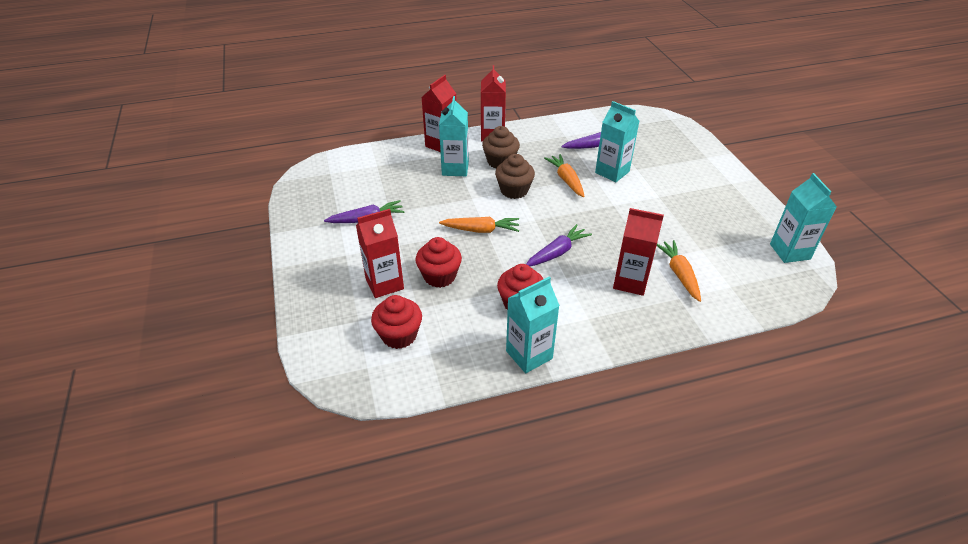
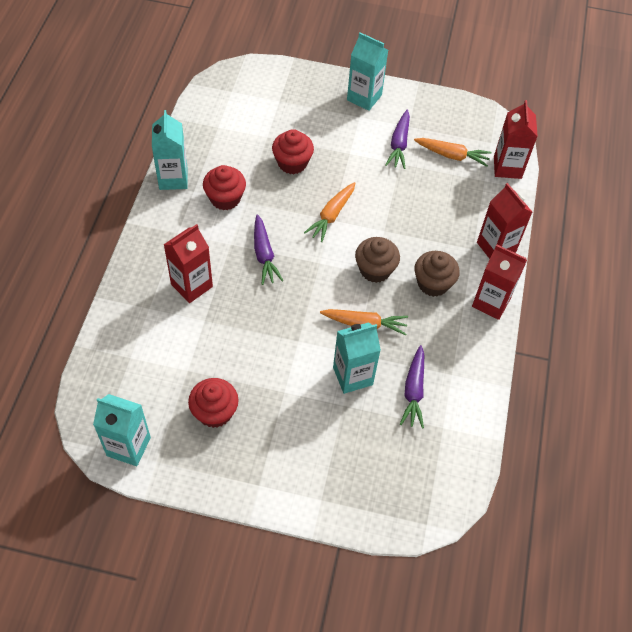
camera: 115 degrees right, 15 degrees up
red carton [356,209,404,298] -> red carton moved to [494,100,538,179]
red cupcake [371,295,422,349] -> red cupcake moved to [188,378,239,428]
turquoise carton [439,96,469,176] -> turquoise carton moved to [347,32,388,111]
orange carrot [657,240,701,302] -> orange carrot moved to [414,138,492,167]

